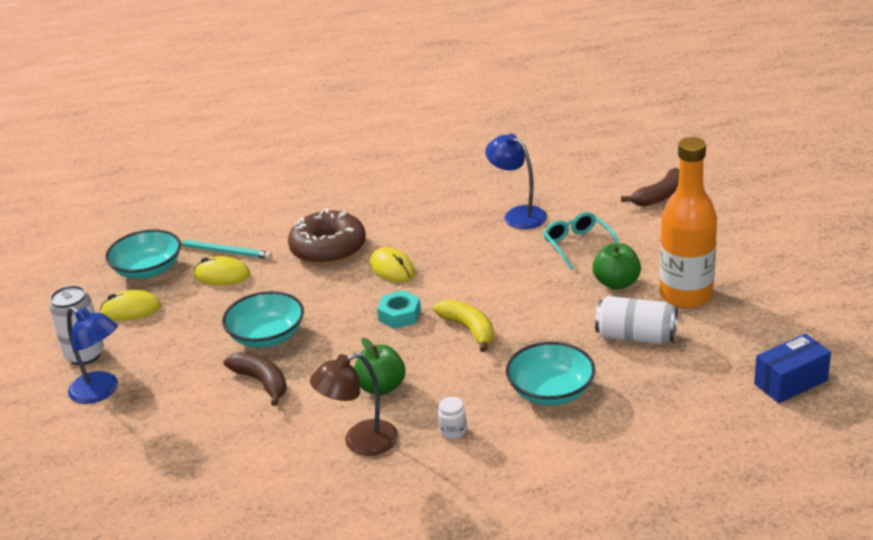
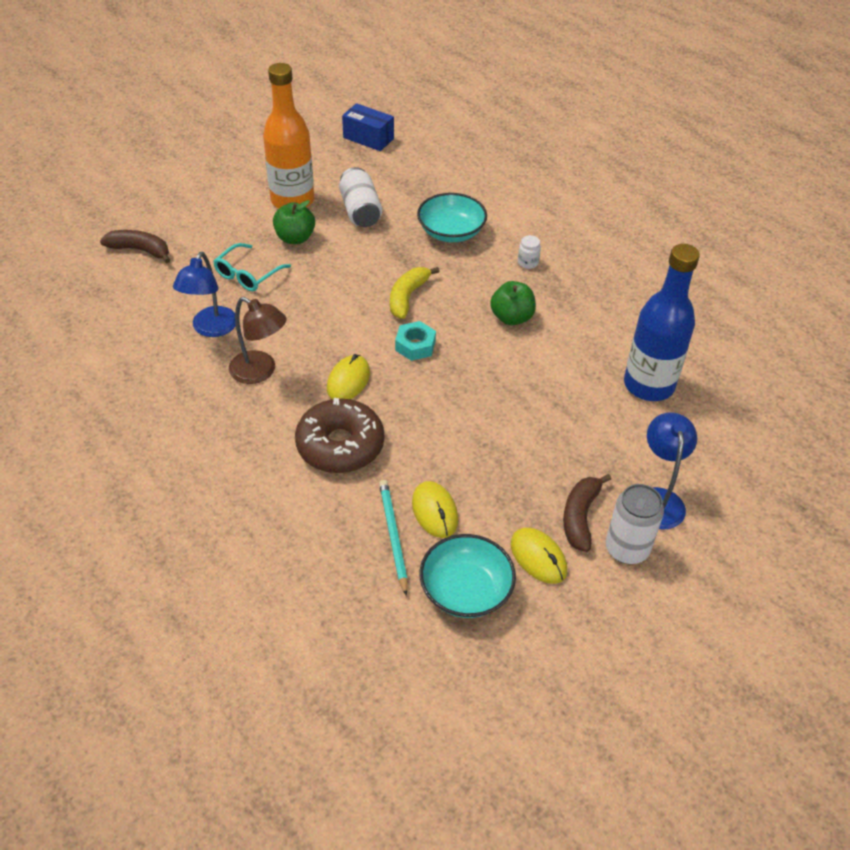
camera: 125 degrees left, 15 degrees up
turquoise bowl [222,291,304,348] -> none
brown banana [224,352,287,406] -> brown banana moved to [563,474,611,552]
brown lamp [310,352,398,456] -> brown lamp moved to [229,297,287,384]
none -> blue bottle [624,244,700,401]

